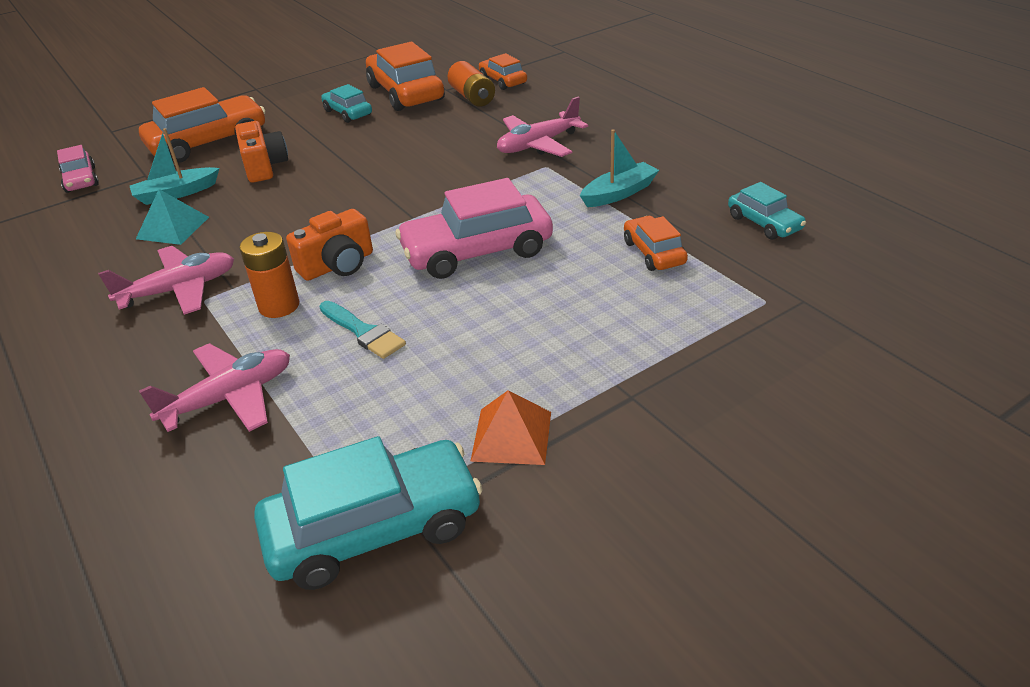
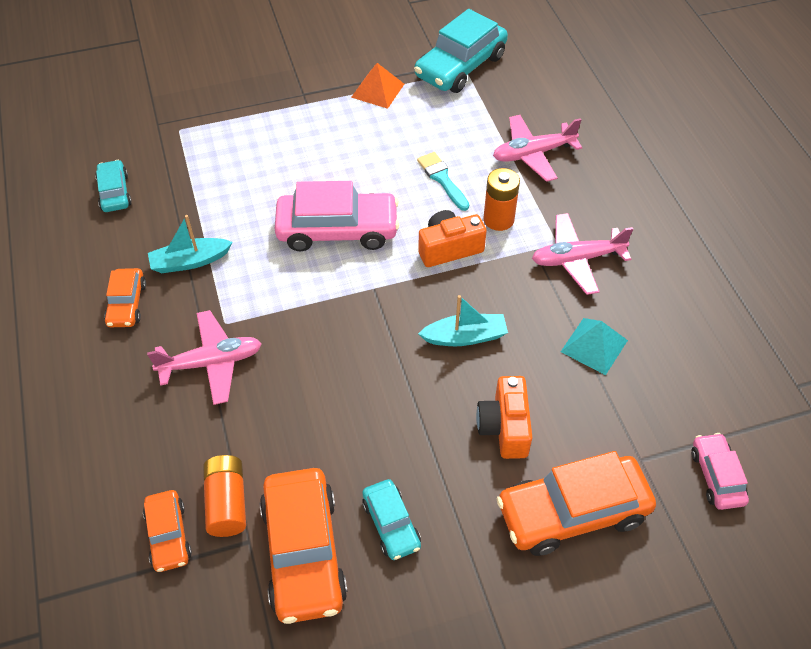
camera: 165 degrees left, 15 degrees up
turquoise boat [130,128,219,205] -> turquoise boat moved to [418,295,508,346]
turquoise car [254,436,483,590] -> turquoise car turned 45 degrees counterclockwise [414,9,508,93]
orange car [624,216,688,271] -> orange car moved to [104,268,146,327]

